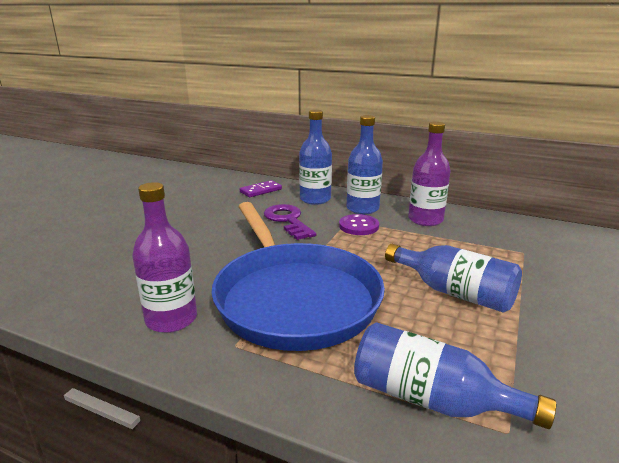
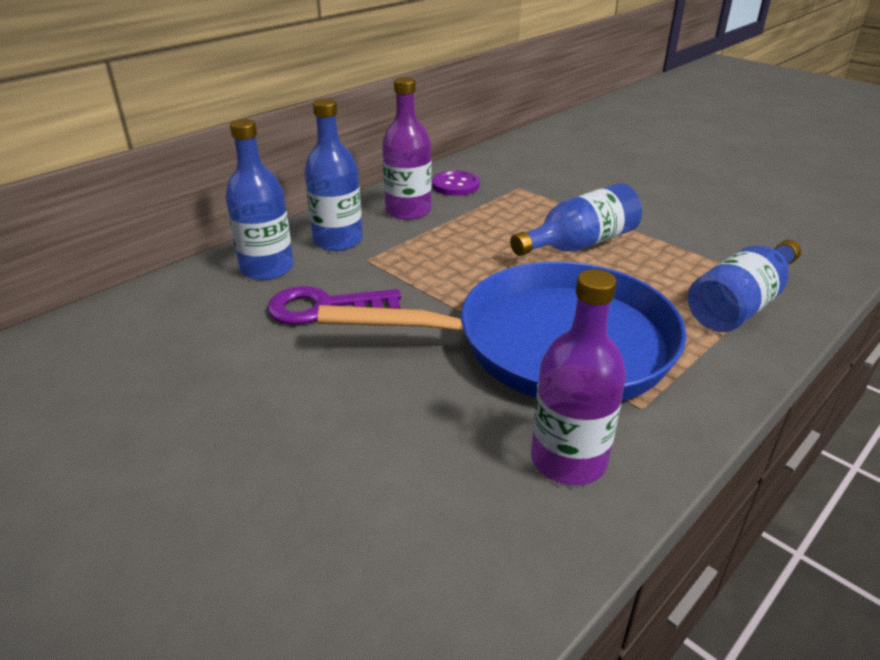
camera: 70 degrees left, 10 degrees up
purple domino [240,180,282,197] -> none
purple button [339,214,379,235] -> purple button moved to [432,171,480,196]

